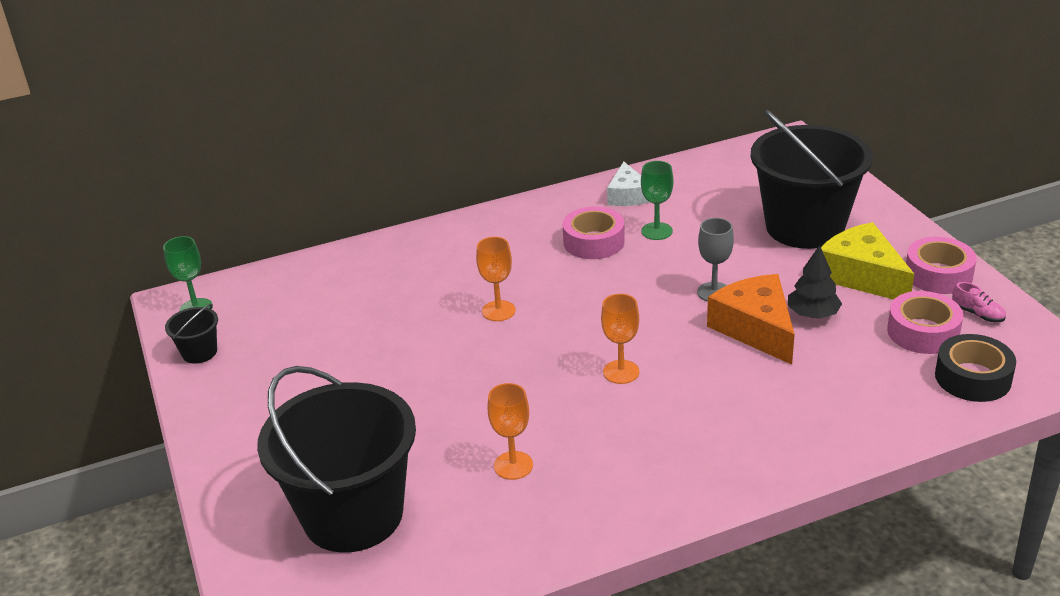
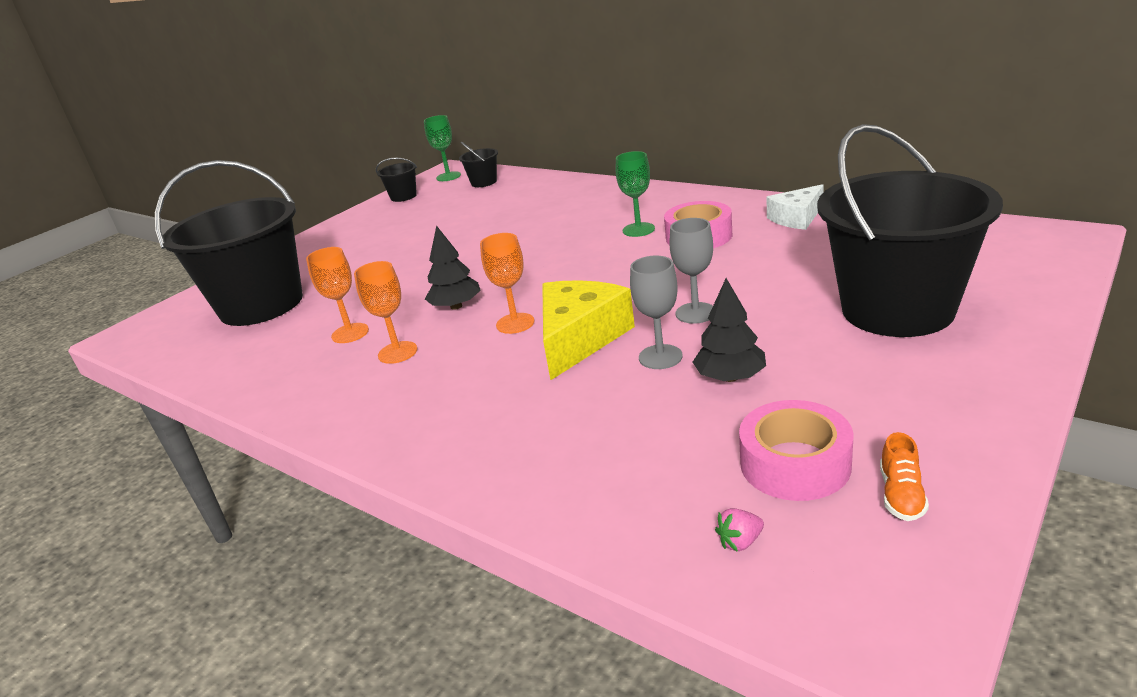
camera: 60 degrees right, 5 degrees down
orange goblet [476,237,516,321] -> orange goblet moved to [354,261,417,364]
green goblet [641,161,673,240] -> green goblet moved to [616,151,655,237]
orange cheese [707,274,795,365] -> grey goblet [630,256,683,369]
yellow cheese [821,222,914,300] -> yellow cheese moved to [542,280,635,380]
pink tape [906,237,977,294] -> none
black tape [935,334,1016,402] -> pink strawberry [715,508,764,552]
pink shoe [952,282,1006,322] -> orange shoe [880,432,929,521]
none -> black tree [425,225,481,310]
none -> black bucket [459,142,498,187]

